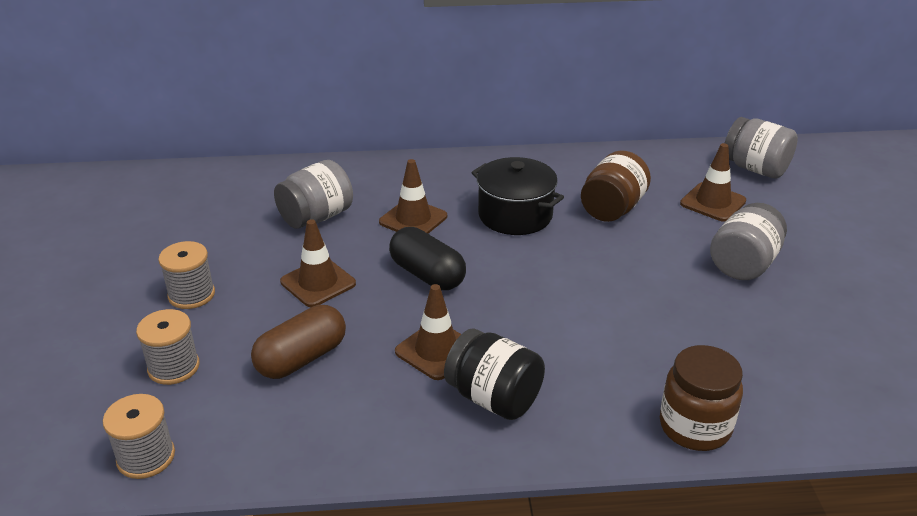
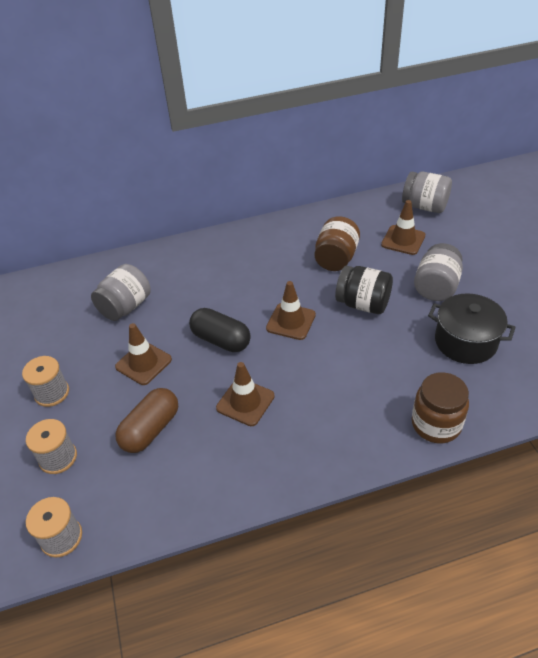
camera: 10 degrees left, 10 degrees up
brown traffic cone [379,159,447,234] -> brown traffic cone moved to [266,281,316,340]
black jar [444,328,545,420] -> black jar moved to [335,265,393,314]
black pot [471,157,564,235] -> black pot moved to [428,293,516,364]

